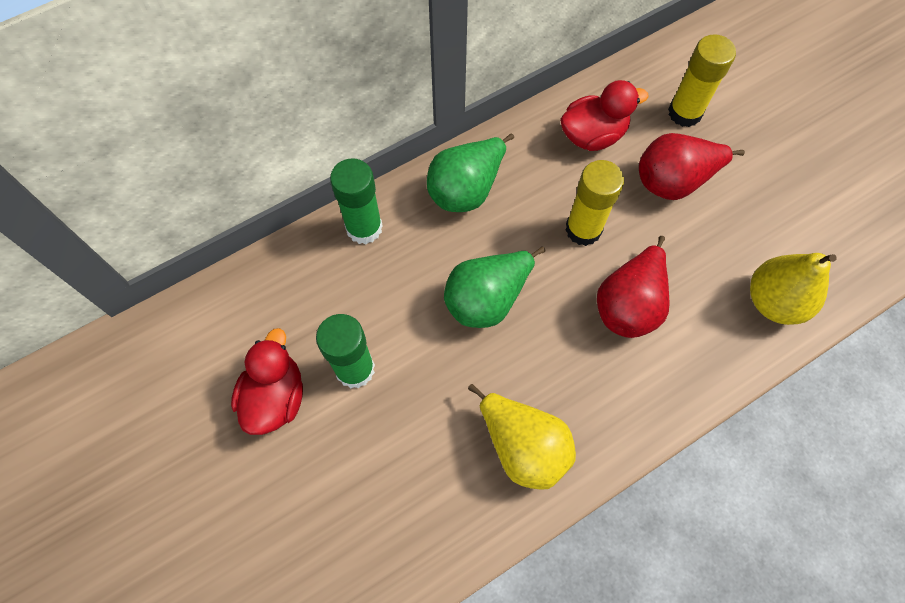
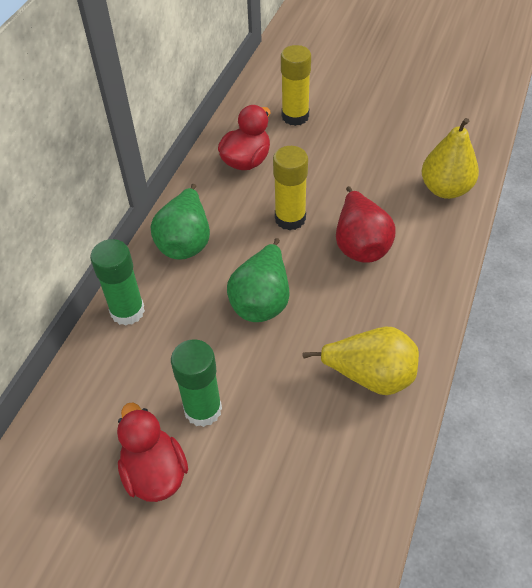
camera: 35 degrees left, 15 degrees down
red pear [639,133,745,200] -> none

